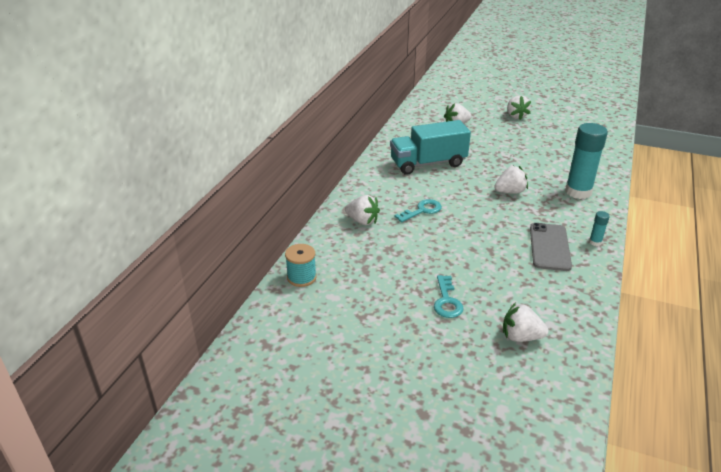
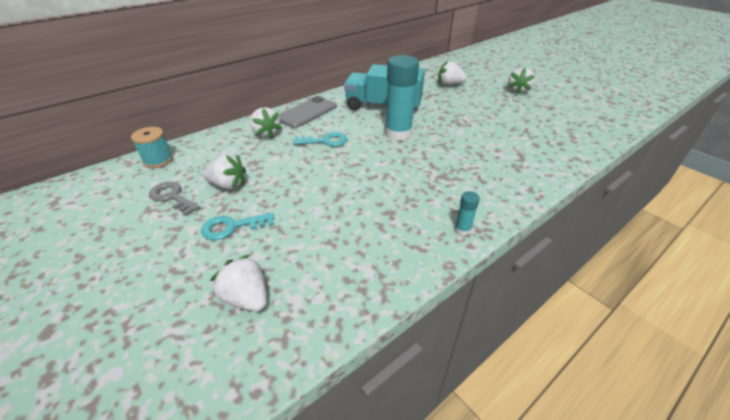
camera: 30 degrees right, 5 degrees up
turquoise key [434,275,464,318] -> turquoise key turned 45 degrees clockwise [201,213,274,240]
white strawberry [494,166,528,194] -> white strawberry moved to [203,154,246,190]
grey phone [530,223,572,271] -> grey phone moved to [278,96,337,128]
turquoise glue stick [565,123,608,199] -> turquoise glue stick moved to [385,55,419,141]
none -> grey key [149,182,200,216]

